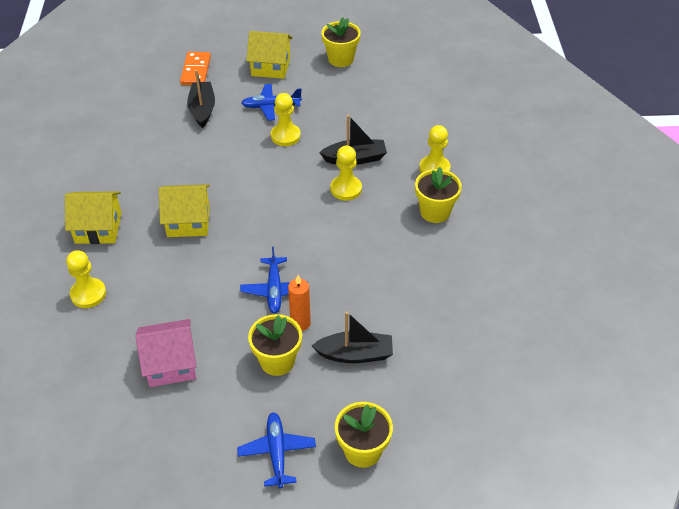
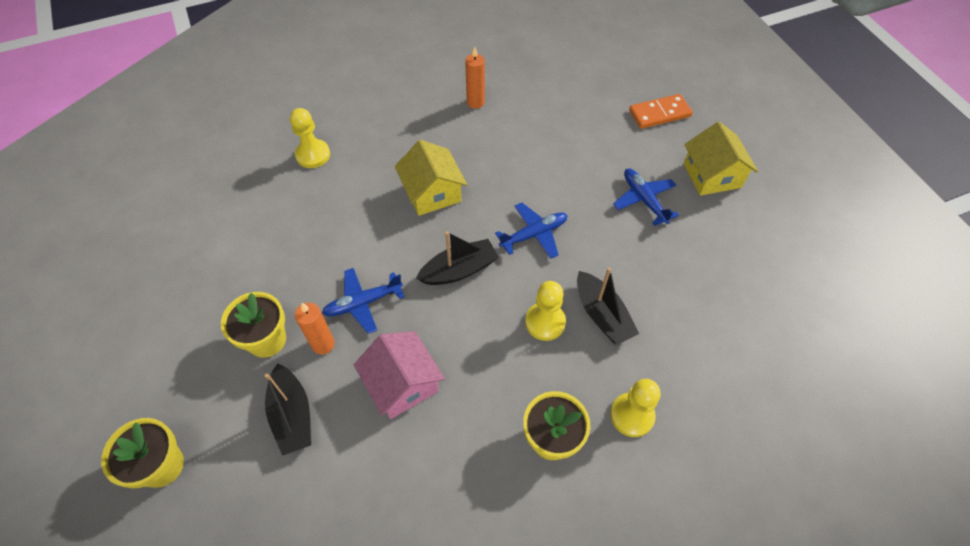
camera: 70 degrees right, 10 degrees up
yellow house [65,191,121,244] -> none
pink house [135,319,197,387] -> pink house moved to [354,331,445,419]
black boat [187,70,215,128] -> black boat moved to [416,231,498,285]
blue plane [237,412,316,489] -> blue plane moved to [495,203,568,259]
yellow pawn [271,93,301,146] -> none
yellow flower pot [322,17,361,67] -> none
none -> orange candle [465,47,485,109]

